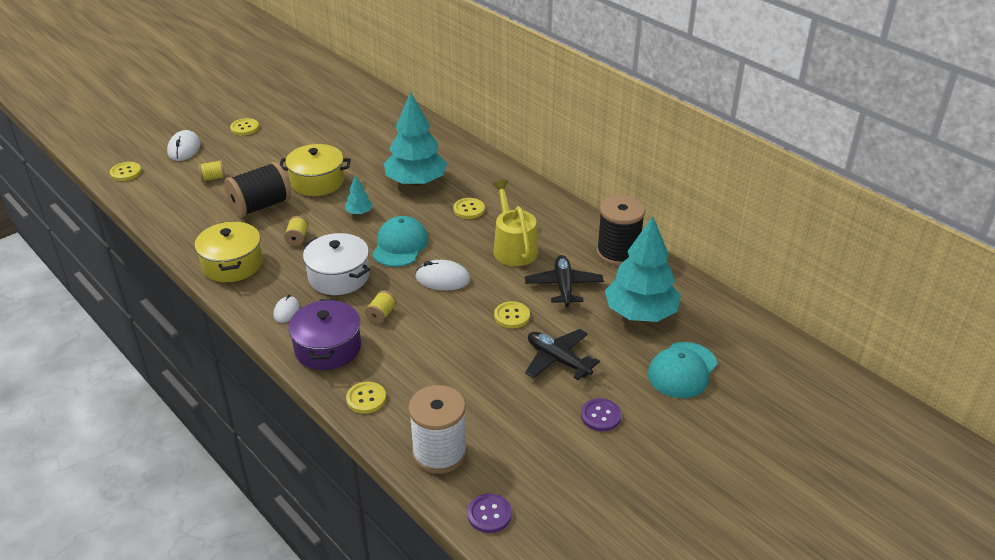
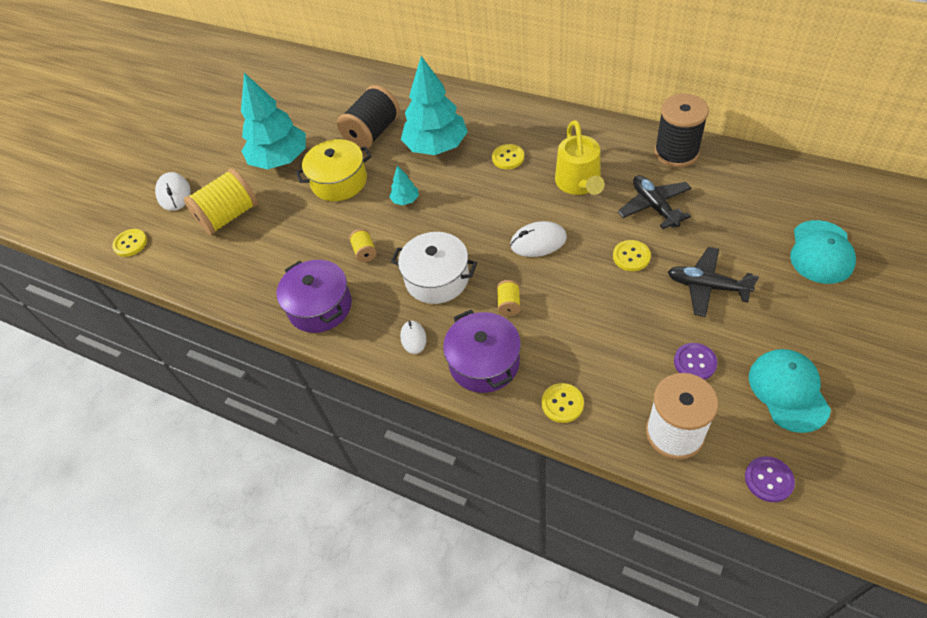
camera: 15 degrees left, 15 degrees up
yellow pot [195,221,263,282] -> purple pot [277,260,352,333]
yellow spool [198,160,225,182] -> yellow spool [184,168,258,235], size x2.19
black spool [224,162,291,217] -> black spool moved to [337,85,400,149]
yellow button [230,118,259,135] -> none
turquoise cap [372,216,428,267] -> turquoise cap moved to [749,349,831,433]
yellow watering can [492,180,538,266] -> yellow watering can turned 150 degrees counterclockwise [555,120,605,195]
purple button [581,398,621,431] -> purple button moved to [674,343,717,380]
turquoise tree [605,216,681,322] -> turquoise tree moved to [241,73,306,170]

